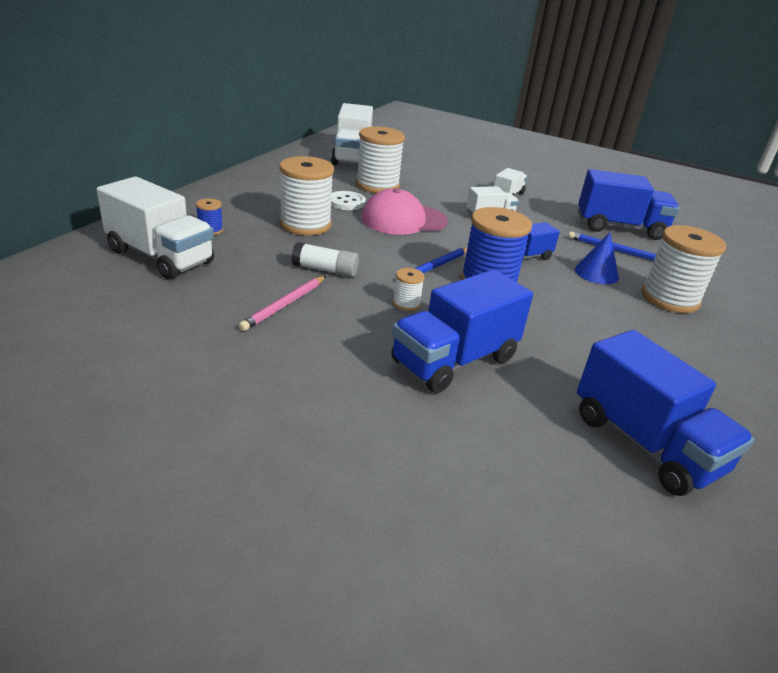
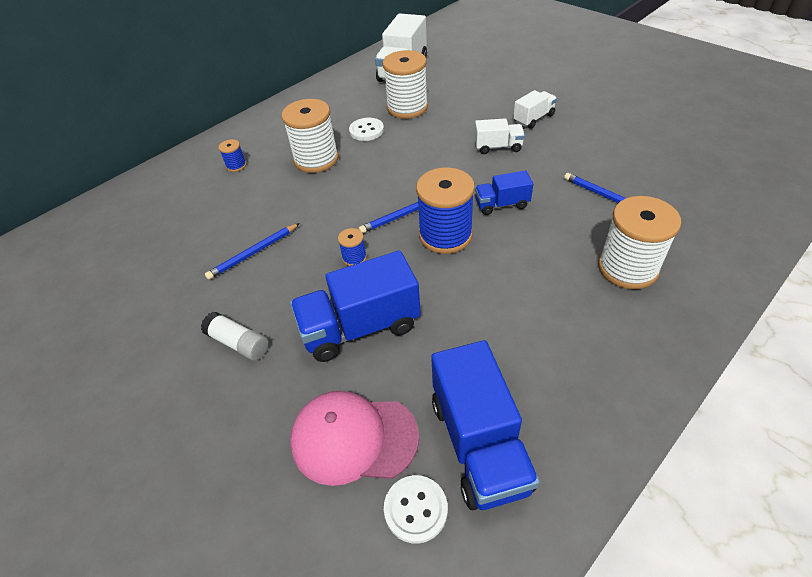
camera: 25 degrees right, 15 degrees up
white truck [97,177,214,280] -> none
pink pencil [238,276,326,331] -> blue pencil [205,223,300,280]
white glue stick [291,242,359,277] -> white glue stick moved to [201,312,269,361]
pink cap [361,188,448,235] -> pink cap moved to [290,391,419,486]
white spool [393,268,425,311] -> blue spool [338,228,367,266]
blue cone [575,232,619,284] -> none
blue truck [578,169,680,240] -> none
none -> white button [384,475,448,544]

